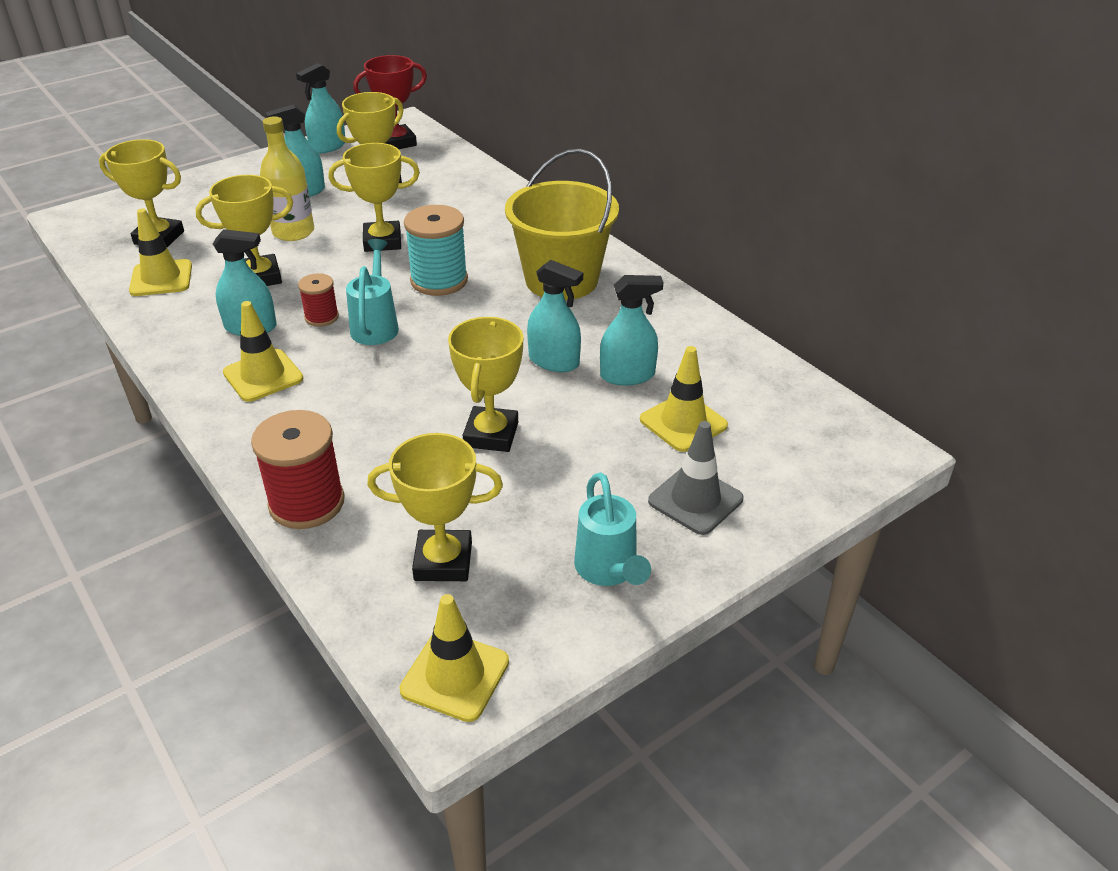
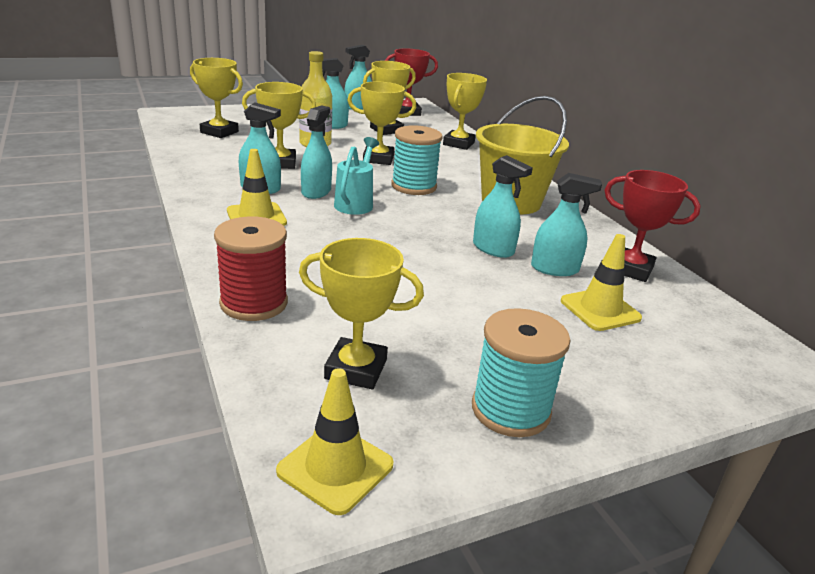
camera: 10 degrees right, 10 degrees down
yellow traffic cone [129,208,192,296] -> none
red spool [298,273,339,326] -> turquoise spray bottle [301,106,332,199]
yellow trophy [448,317,523,452] -> yellow trophy moved to [443,73,487,150]
turquoise watering can [574,472,651,586] -> turquoise spool [472,308,571,437]
grey traffic cone [648,421,743,535] -> none
none -> red trophy [605,170,701,282]

